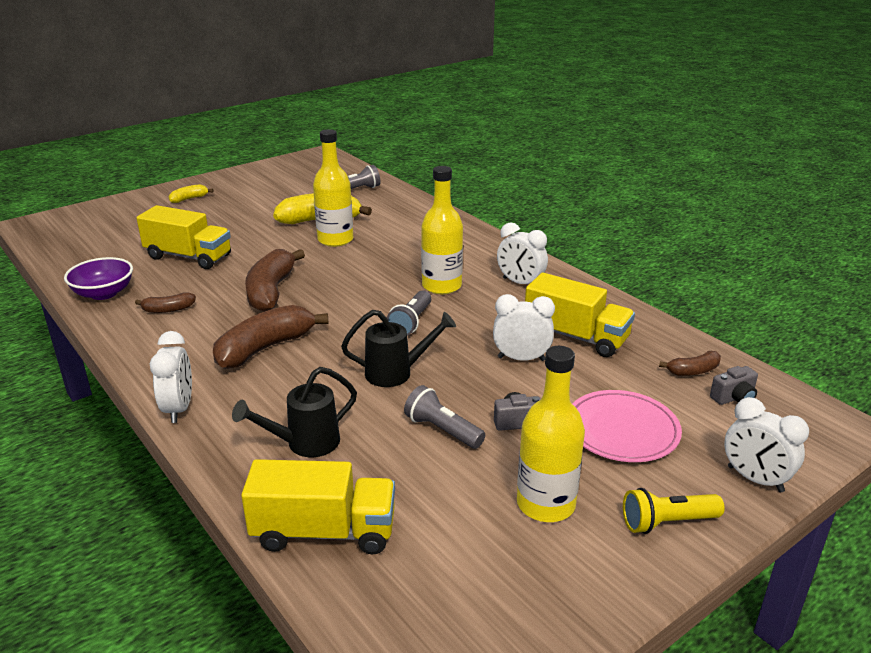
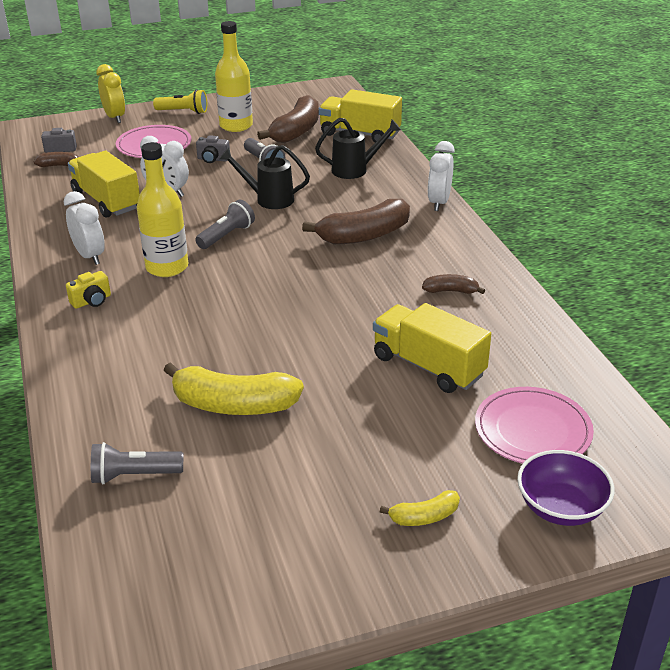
camera: 160 degrees left, 5 degrees up
purple bowl [64,257,133,300] -> purple bowl moved to [517,450,615,526]
brown banana [245,249,305,312] -> brown banana moved to [257,95,319,143]
yellow bottle [313,129,353,247] -> none
white clock [724,397,809,492] -> yellow clock [96,64,125,123]
none -> yellow camera [66,271,111,309]
none -> pink plate [475,387,594,464]

